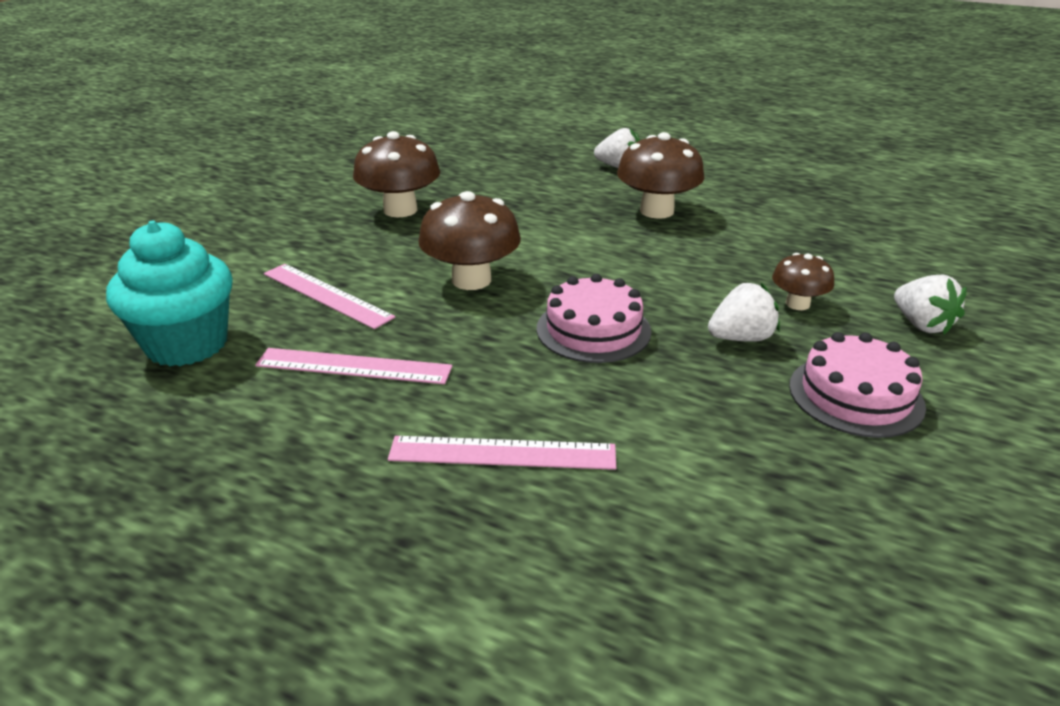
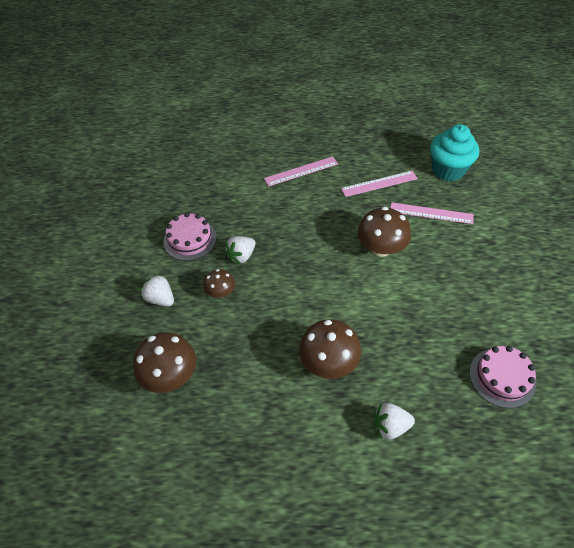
camera: 155 degrees right, 20 degrees up
brown mushroom [353,131,440,217] -> brown mushroom moved to [133,332,196,393]
pink cake [537,274,651,363] -> pink cake moved to [470,346,536,408]

